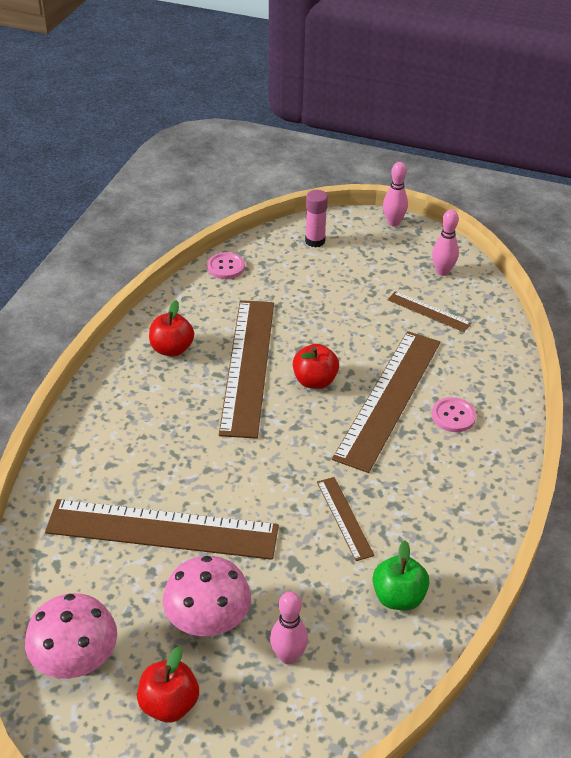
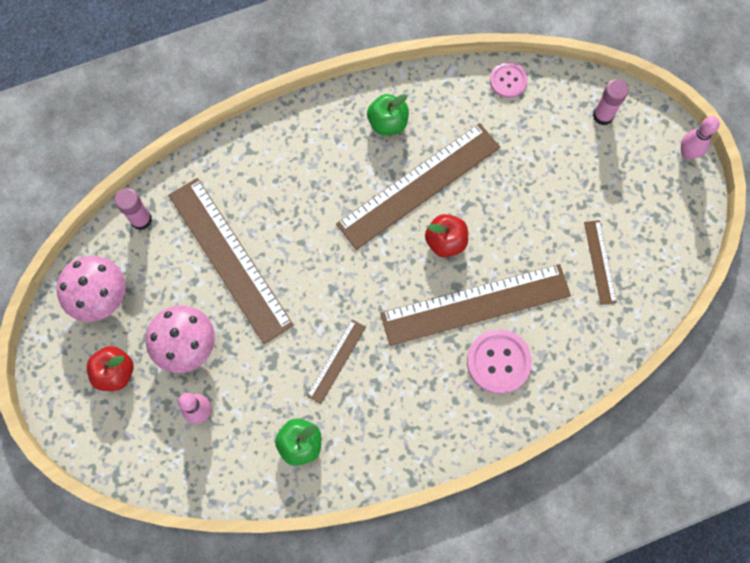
camera: 50 degrees right, 30 degrees up
red apple [149,300,194,357] -> green apple [367,94,409,136]
pink bowling pin [432,209,459,276] -> none
pink button [432,397,476,432] -> pink button [467,329,532,394], size x1.56
none -> pink glue stick [115,188,152,230]

